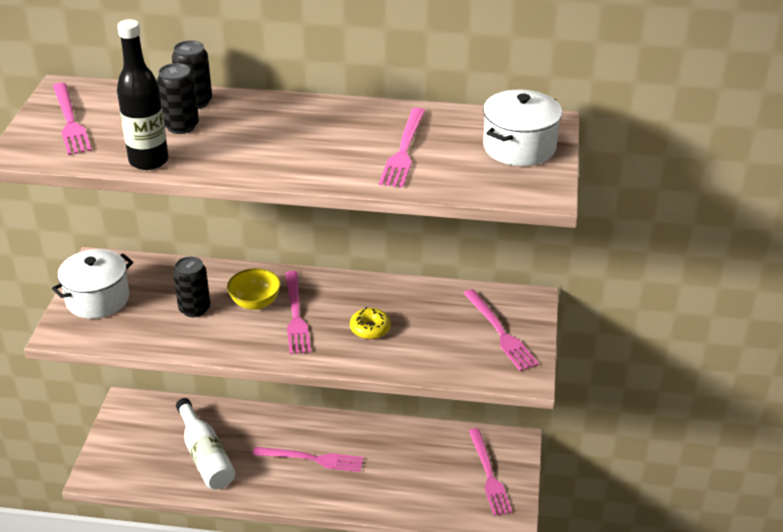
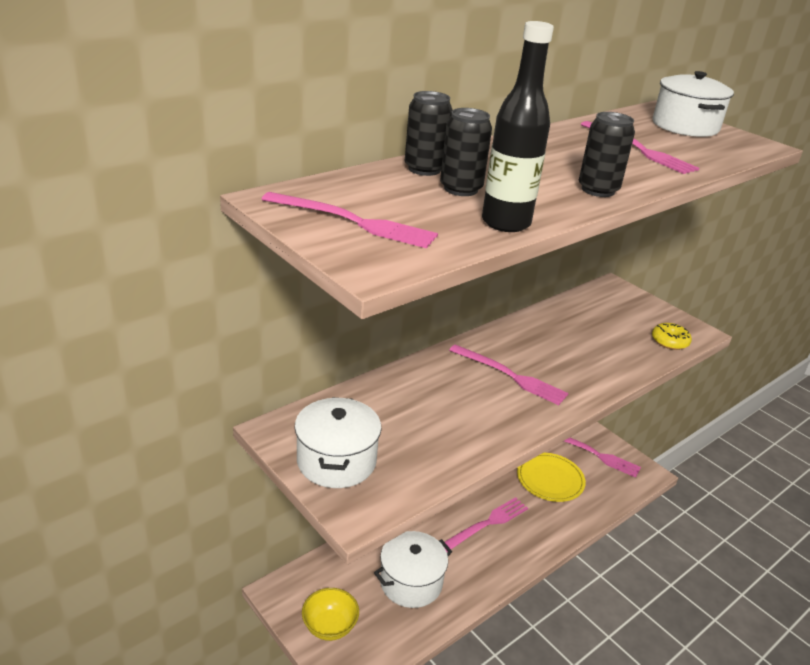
camera: 50 degrees left, 5 degrees down
black can [173,257,210,317] -> black can moved to [579,112,635,197]
white bottle [176,398,235,490] -> white pot [374,531,452,608]
yellow bowl [227,268,281,310] -> yellow bowl moved to [302,588,359,641]
yellow donut [350,307,391,339] -> yellow donut moved to [652,323,692,350]
pink fork [463,289,539,371] -> none
none -> yellow plate [517,453,586,502]

